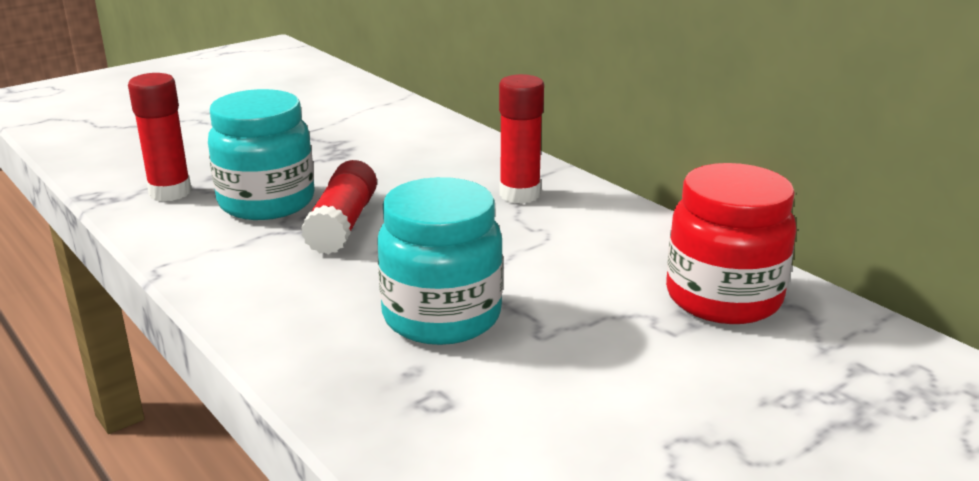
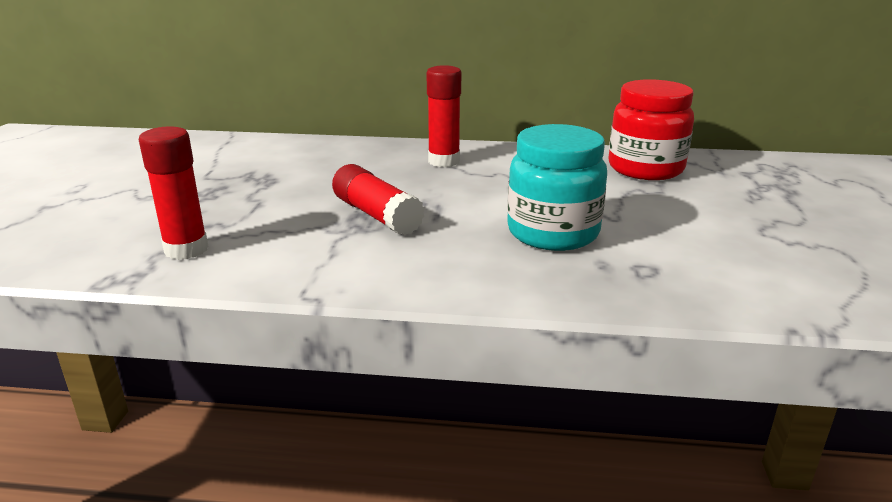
camera: 45 degrees left, 0 degrees up
turquoise jar [208,89,315,220] -> none

